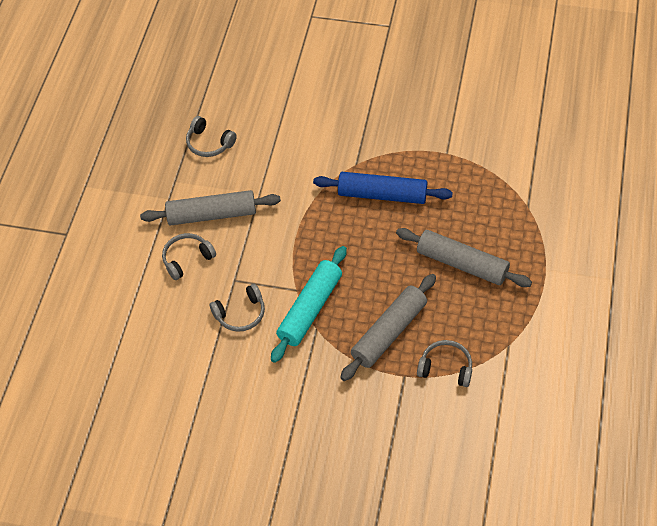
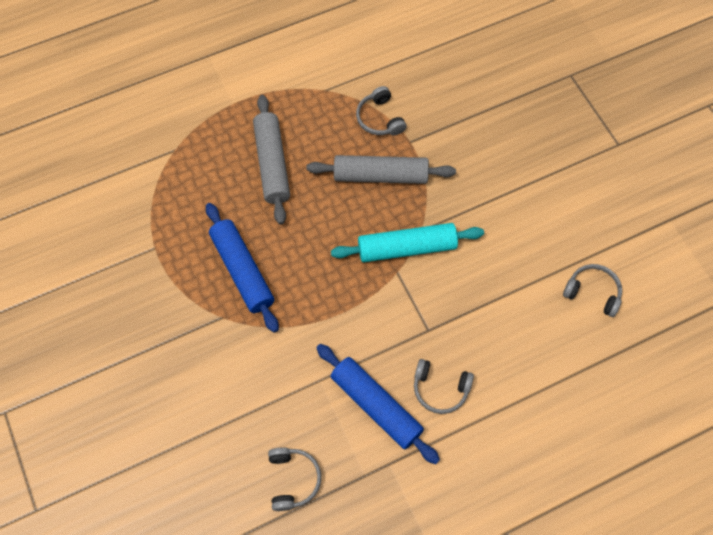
camera: 130 degrees left, 10 degrees up
grey rolling pin [140,190,281,226] -> blue rolling pin [316,344,440,464]
grey headphones [210,284,265,332] -> grey headphones moved to [563,264,622,317]

